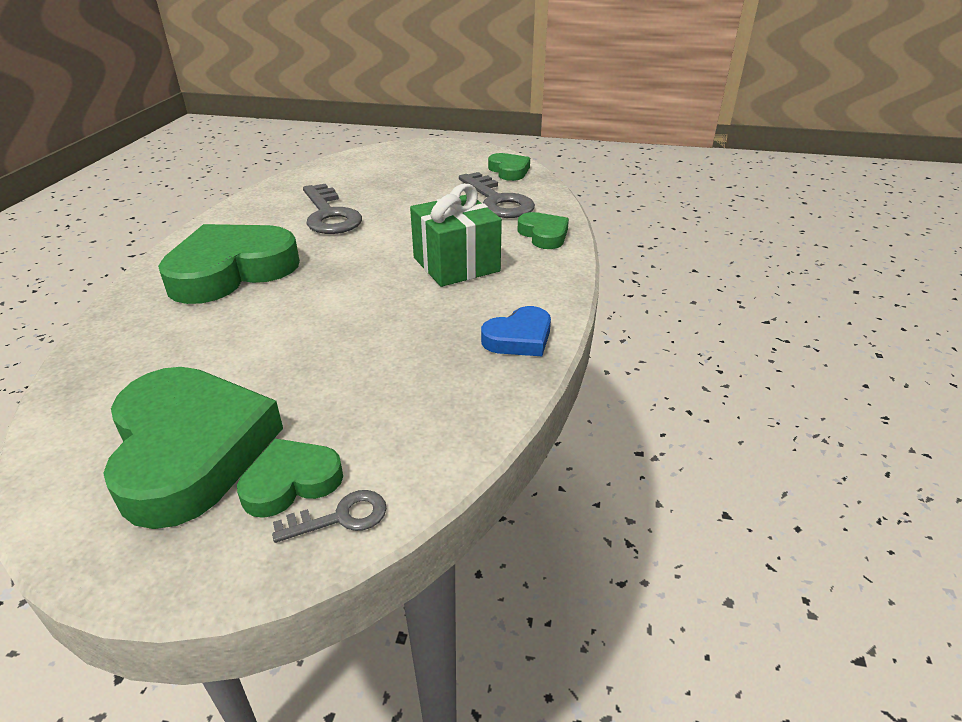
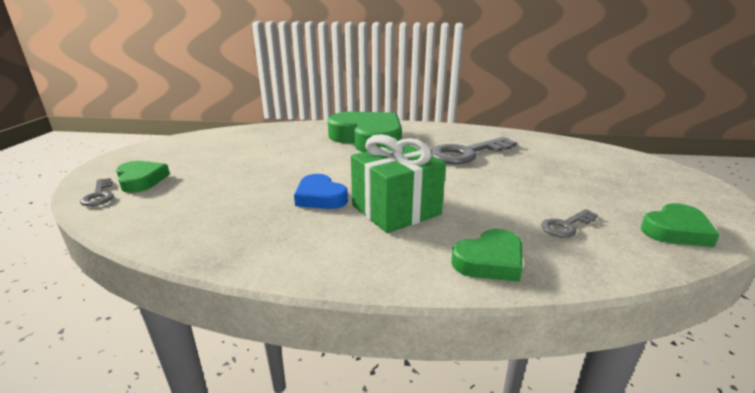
camera: 85 degrees right, 10 degrees down
green heart [103,367,283,529] -> none
grey key [459,172,535,218] -> grey key [541,209,598,238], size x0.50
blue heart [481,306,551,356] -> blue heart moved to [294,174,348,209]

